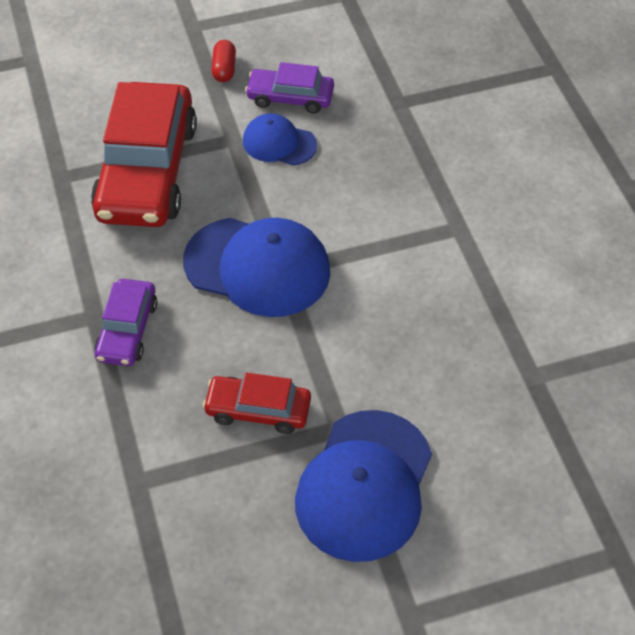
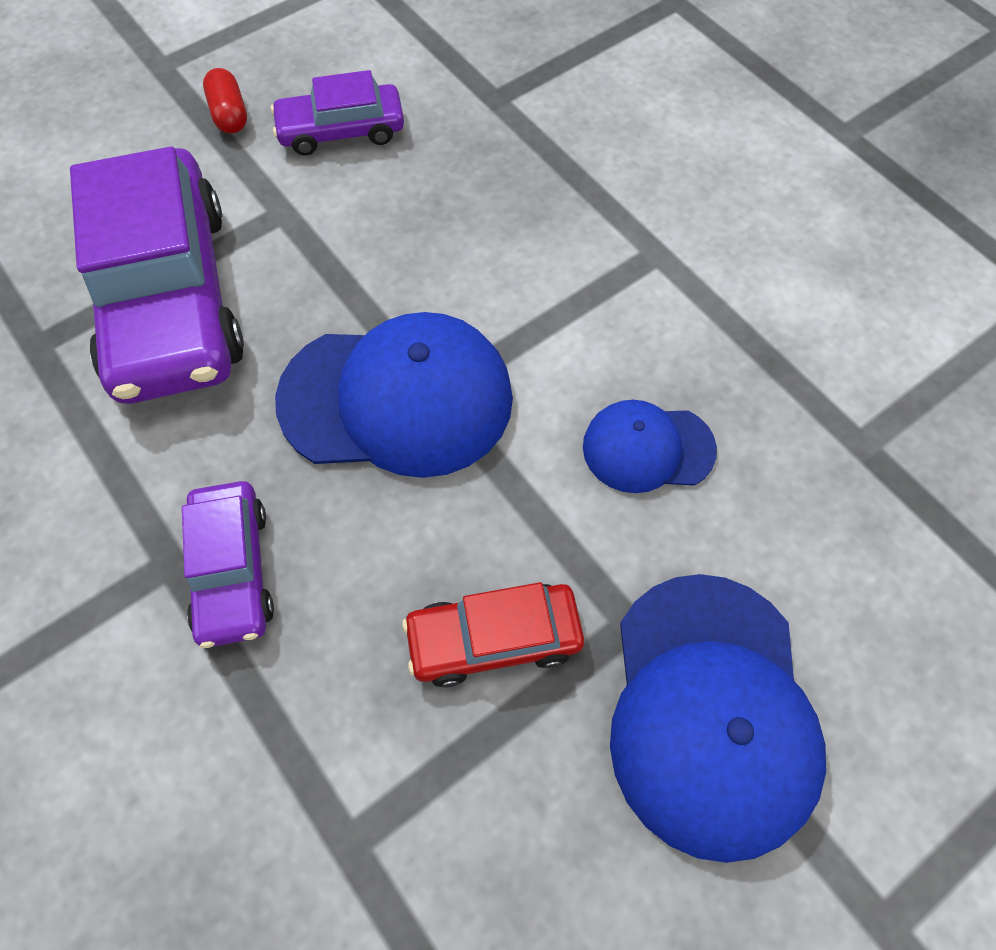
camera: 20 degrees left, 10 degrees up
red car [91,82,197,227] -> purple car [70,146,244,404]
blue cap [243,113,317,166] -> blue cap moved to [583,400,717,493]

